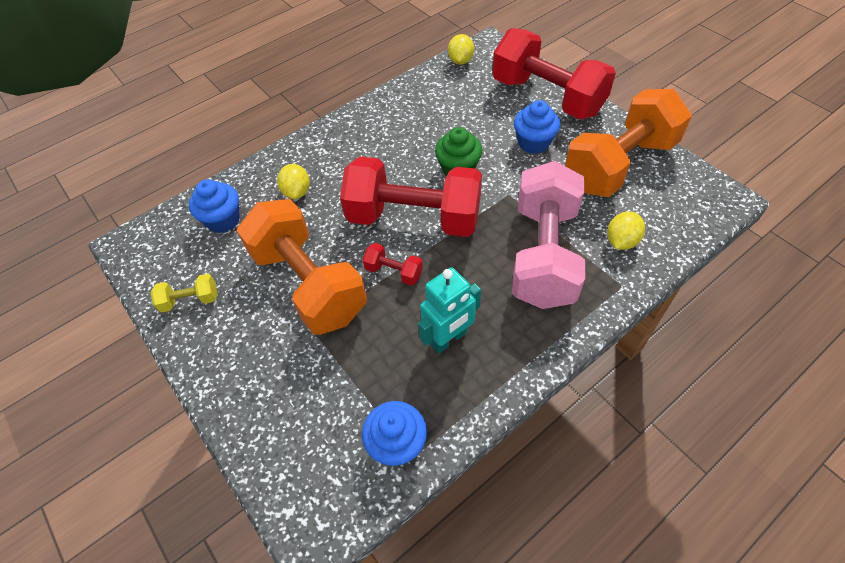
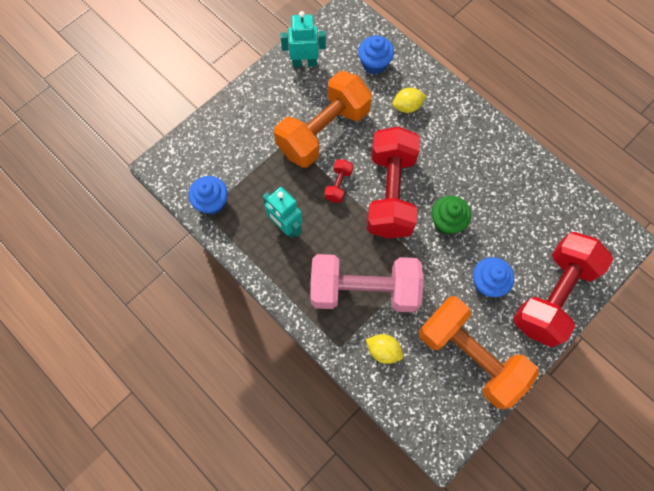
camera: 80 degrees right, 15 degrees up
yellow dumbbell [151,274,218,313] -> turquoise robot [281,11,326,67]
yellow lemon [448,34,474,65] -> none

